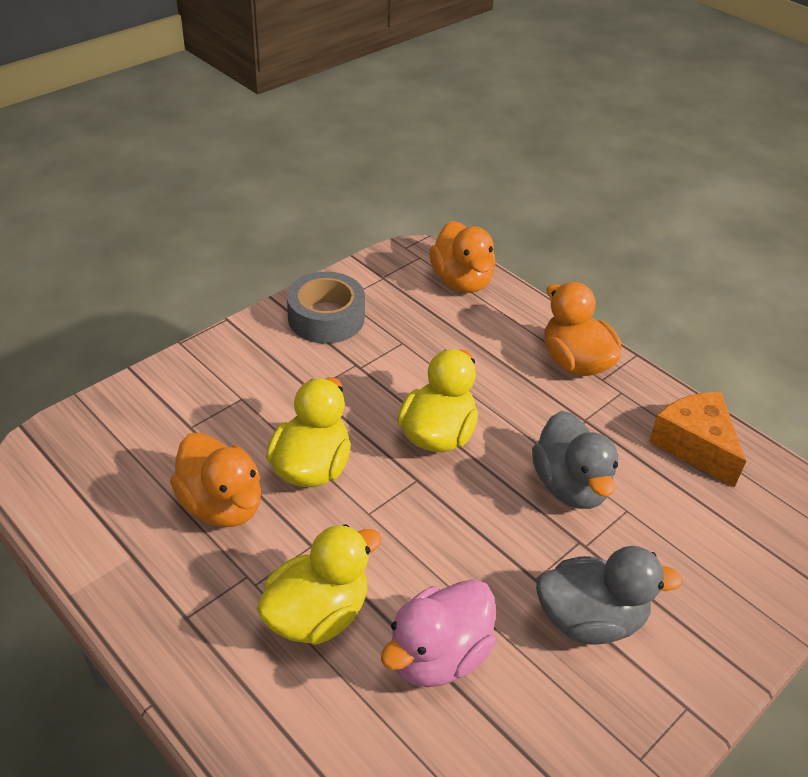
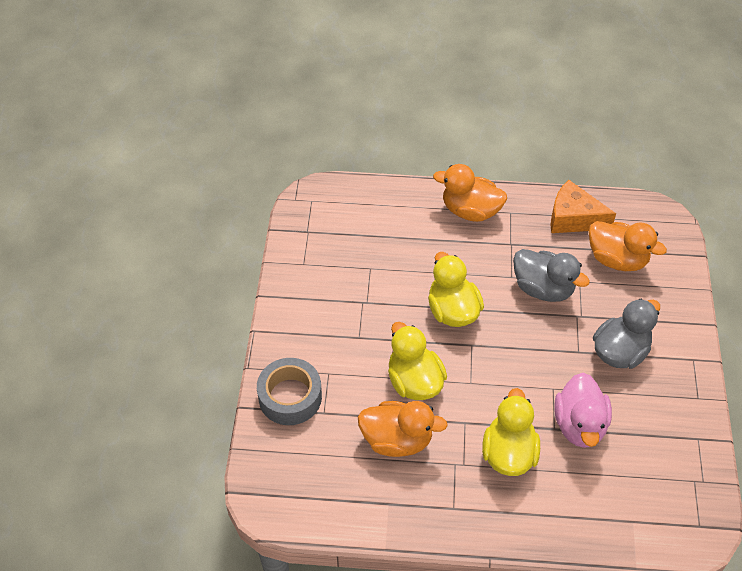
camera: 40 degrees left, 10 degrees up
grey tape [287,272,365,343] -> grey tape moved to [257,358,322,425]
orange duck [429,221,496,293] -> orange duck moved to [589,221,667,271]

